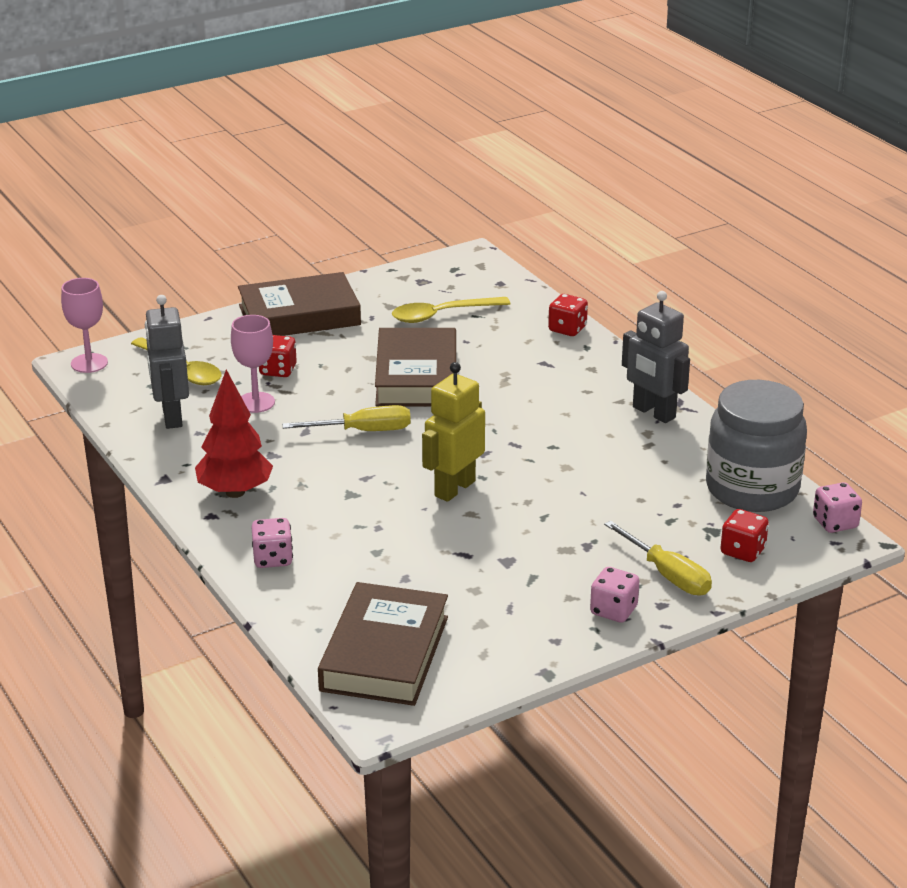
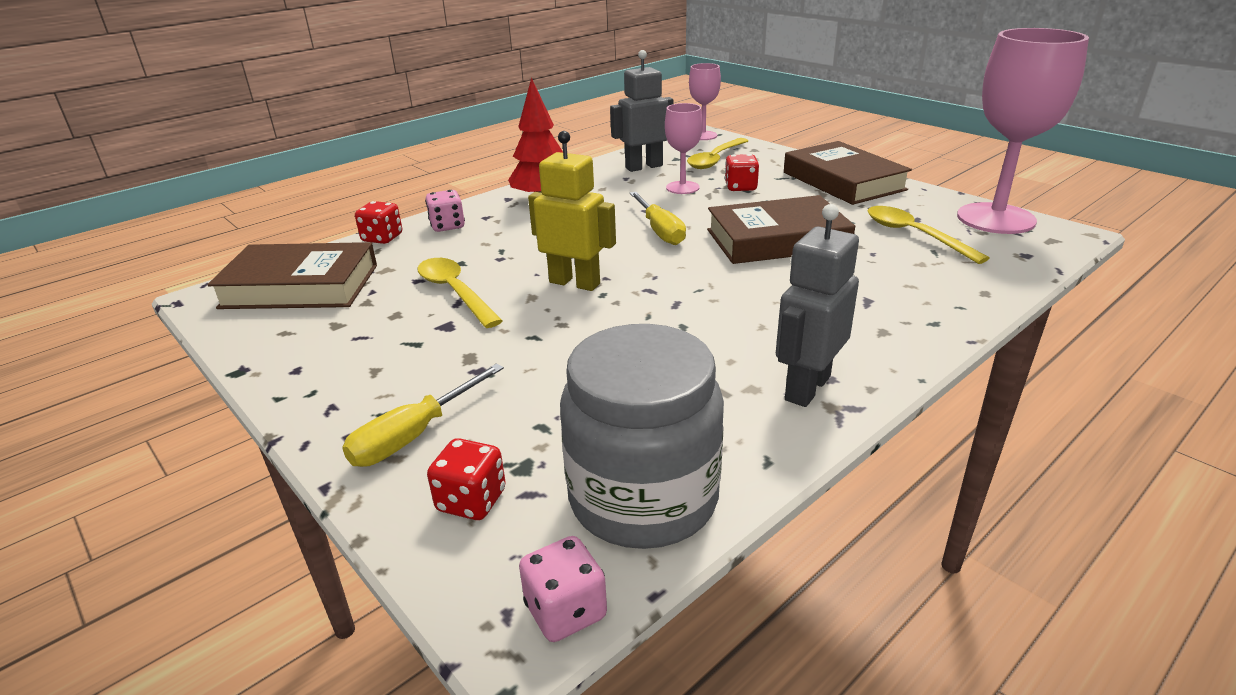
camera: 80 degrees right, 0 degrees up
red dice [548,294,588,336] -> red dice moved to [355,201,402,244]
pink dice [590,567,639,623] -> none
none -> yellow spoon [418,258,503,328]
none -> pink goblet [957,28,1089,234]

